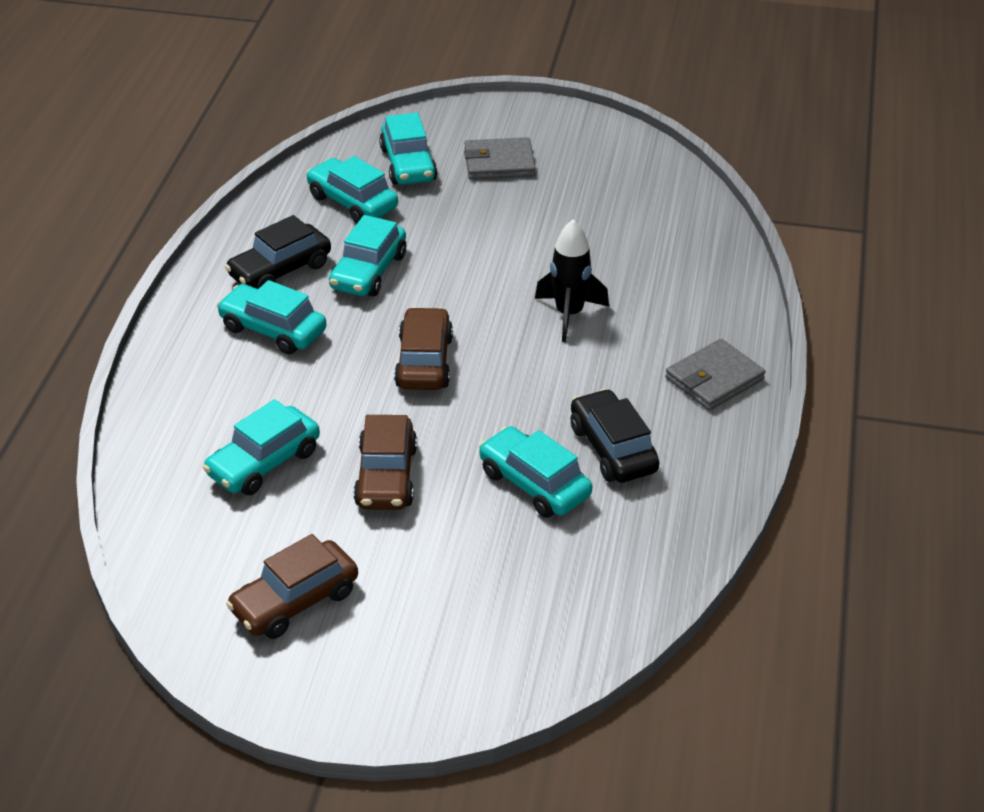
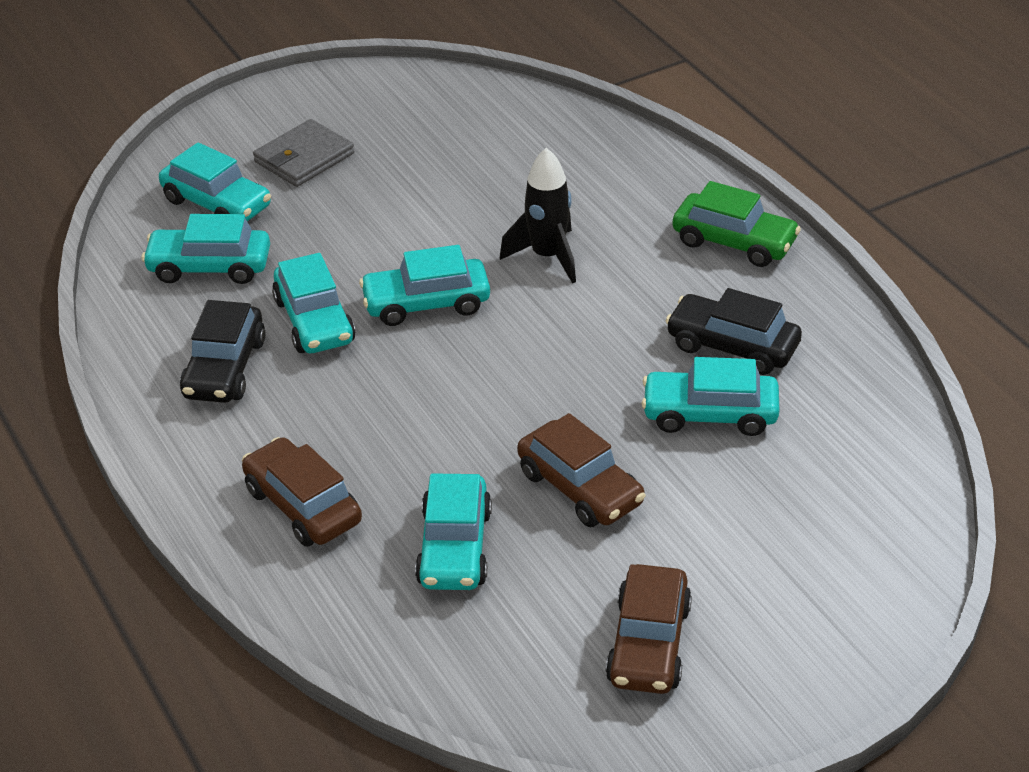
camera: 40 degrees left, 0 degrees up
turquoise car [217,280,327,354] -> turquoise car moved to [359,245,490,326]
brown car [394,307,453,390] -> brown car moved to [242,437,362,547]
grey wallet [665,339,765,411] -> green car [672,181,801,267]

